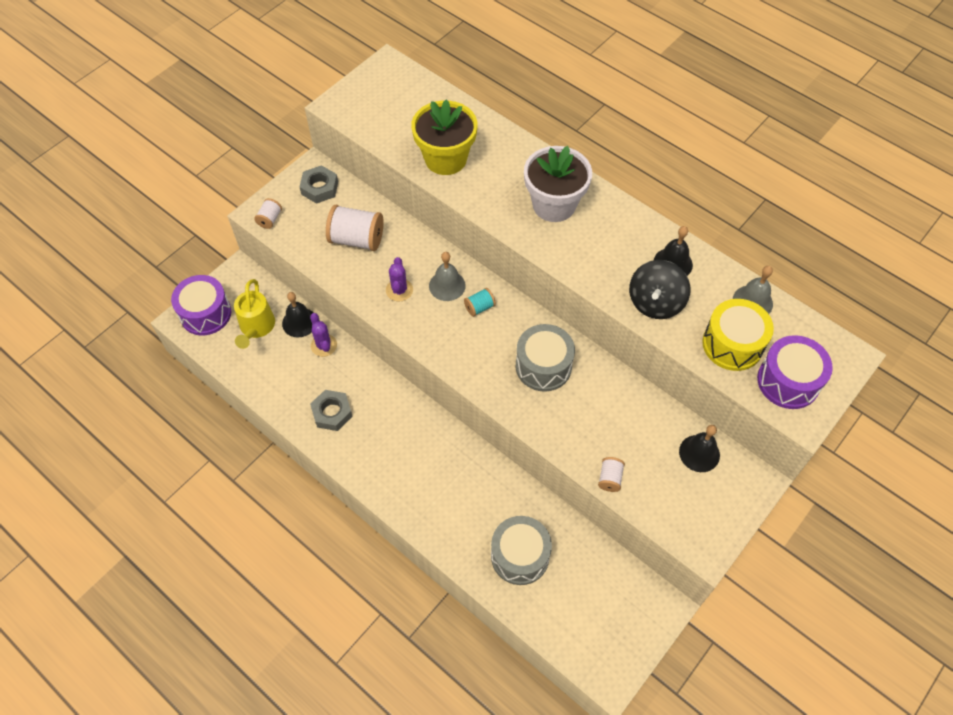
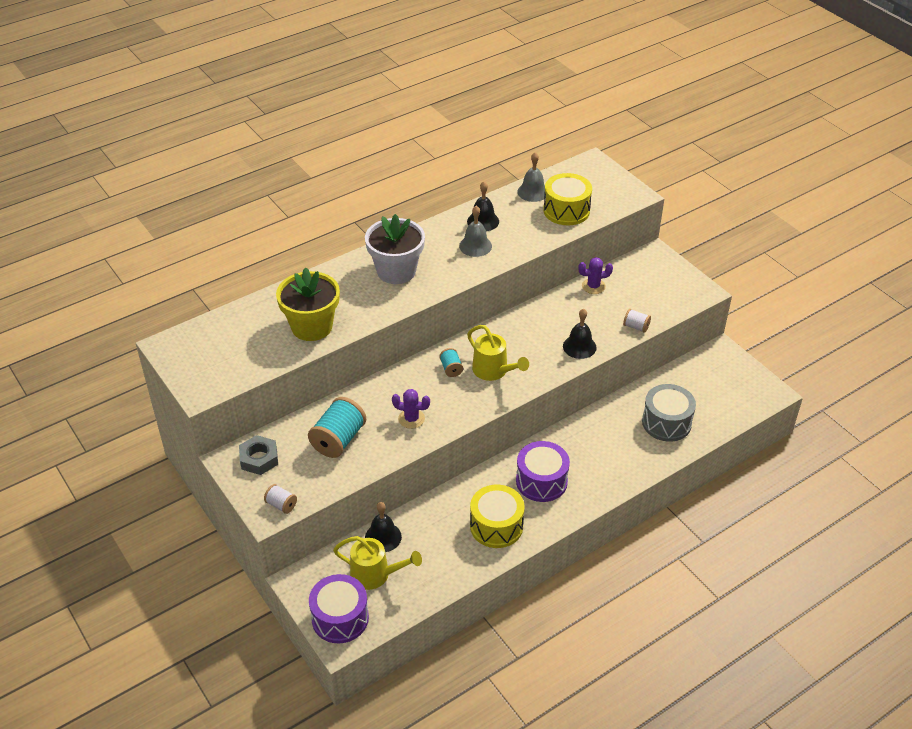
camera: 75 degrees left, 15 degrees down
purple cactus [310,313,337,357] -> purple cactus moved to [578,257,613,294]
grey nut [310,390,353,431] -> yellow drum [470,485,525,548]
white spool [326,205,384,251] -> turquoise spool [308,397,366,458]
grey bell [429,252,466,301] -> grey bell moved to [459,206,492,257]
grey drum [516,324,575,392] -> none
black spinning top [629,260,690,319] -> none
black bell [679,425,720,472] -> black bell moved to [563,309,597,359]
purple drum [757,335,833,409] -> purple drum moved to [516,441,570,502]
none -> yellow watering can [467,325,529,381]

